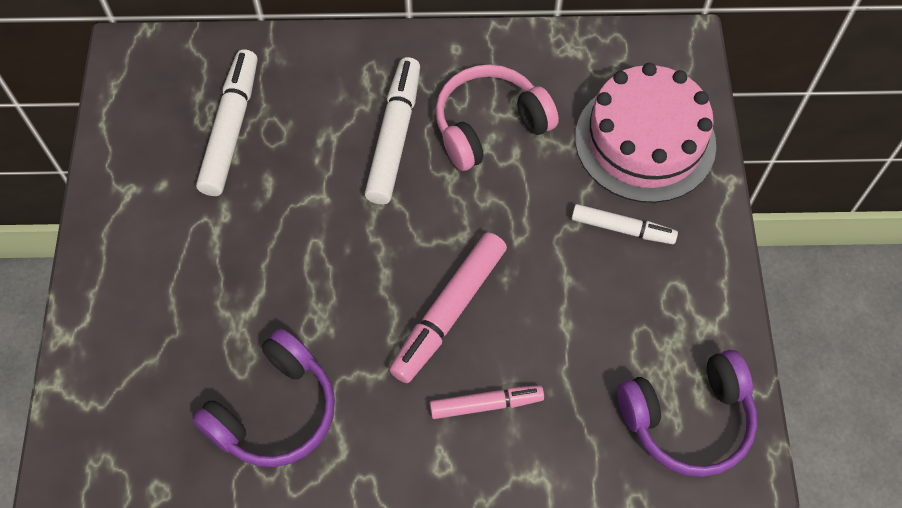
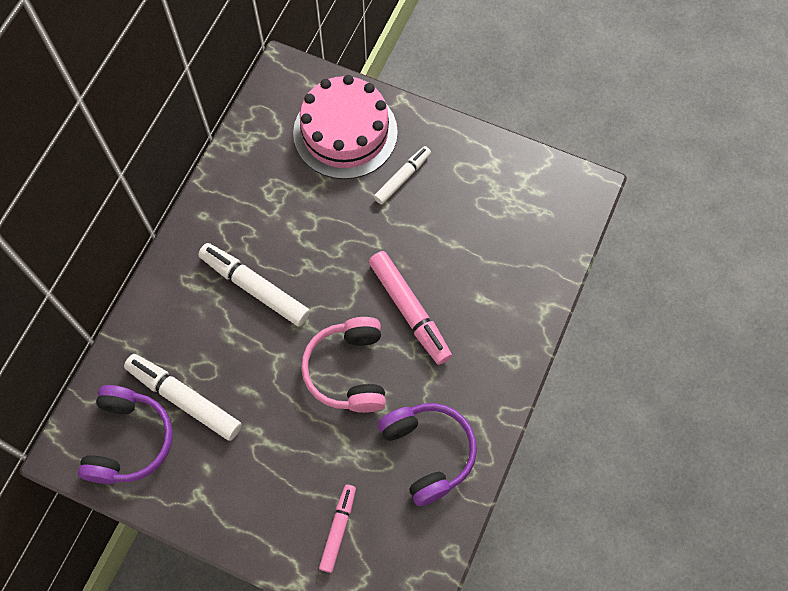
camera: 65 degrees left, 5 degrees up
pink marker [430,385,544,419] -> pink marker moved to [319,484,356,573]
pink headphones [435,64,559,171] -> pink headphones moved to [301,317,386,413]
purple headphones [617,350,757,477] -> purple headphones moved to [78,385,173,484]

